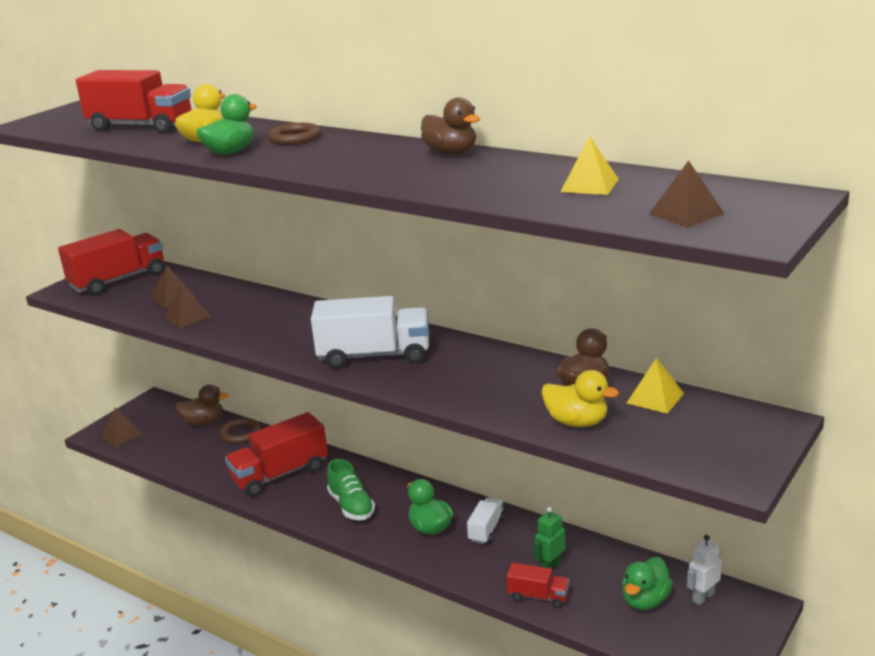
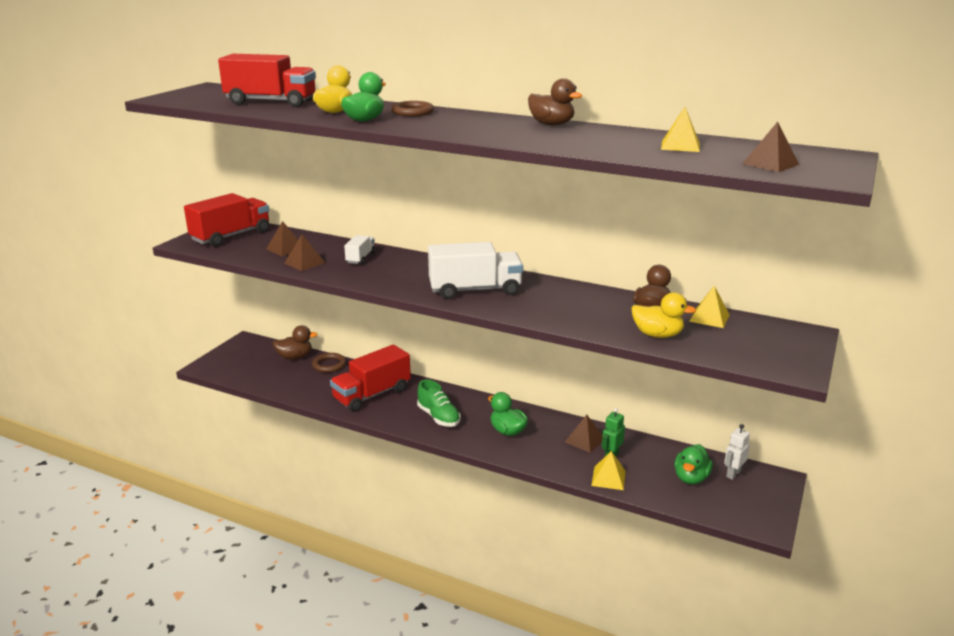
camera: 10 degrees left, 0 degrees up
brown pyramid [101,408,143,447] -> brown pyramid moved to [565,414,603,453]
white truck [467,498,505,544] -> white truck moved to [344,235,375,264]
red truck [506,563,570,608] -> yellow pyramid [591,451,626,490]

